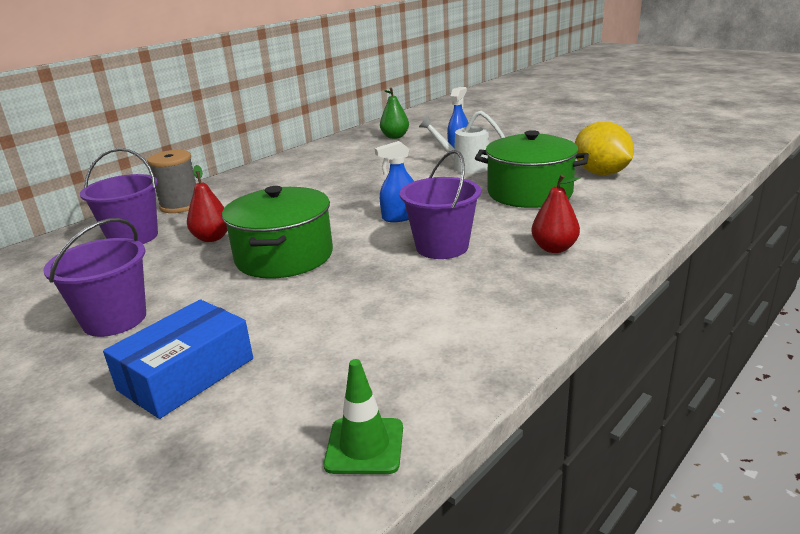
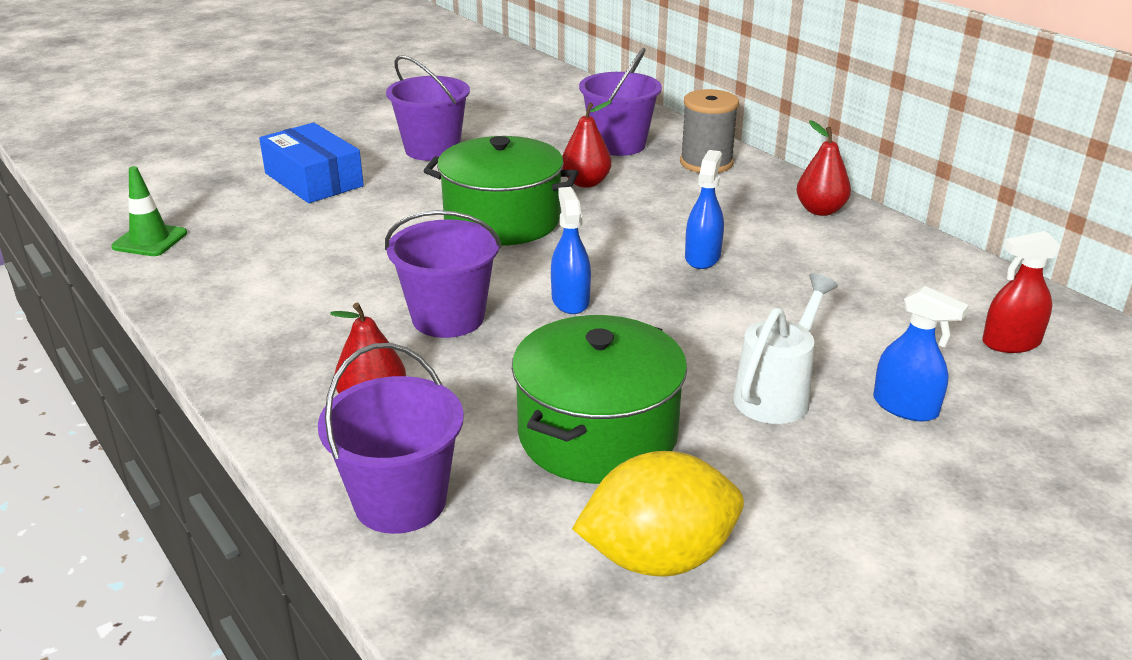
camera: 100 degrees right, 5 degrees up
green pear [380,88,409,139] -> red spray bottle [982,231,1061,353]
none -> purple bucket [318,343,464,534]
none -> blue spray bottle [685,150,724,269]
none -> red pear [797,120,851,216]

